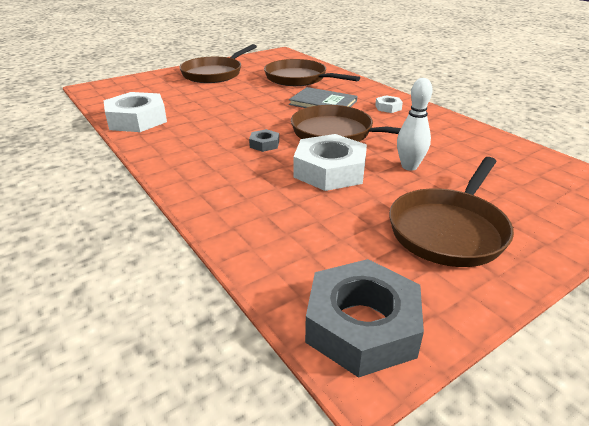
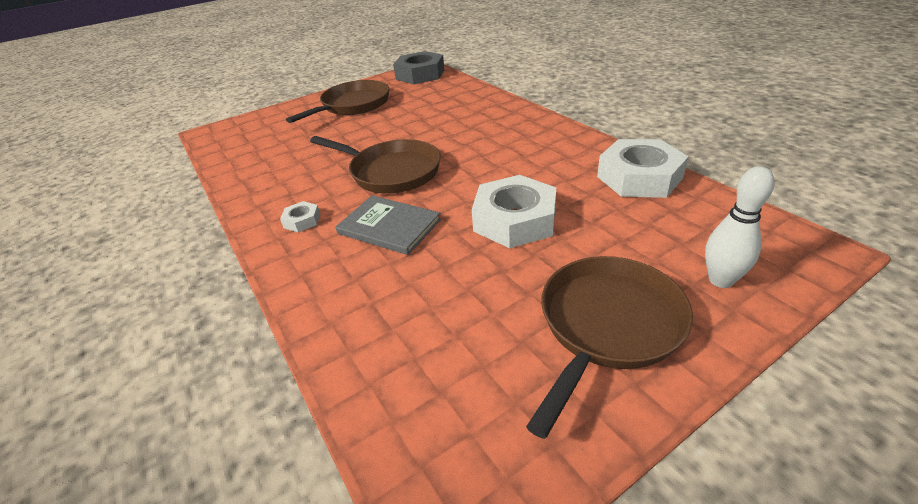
camera: 175 degrees left, 5 degrees up
grey nut [249,129,279,152] -> none
brown pan [264,59,360,86] -> none
white nut [294,134,367,191] -> white nut moved to [472,175,556,248]
white bowling pin [397,78,433,171] -> white bowling pin moved to [705,166,775,288]

